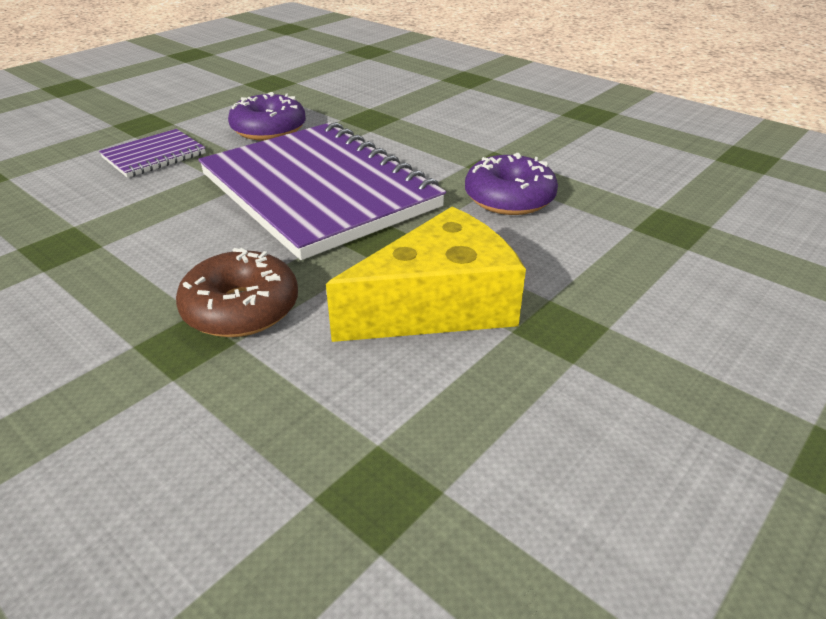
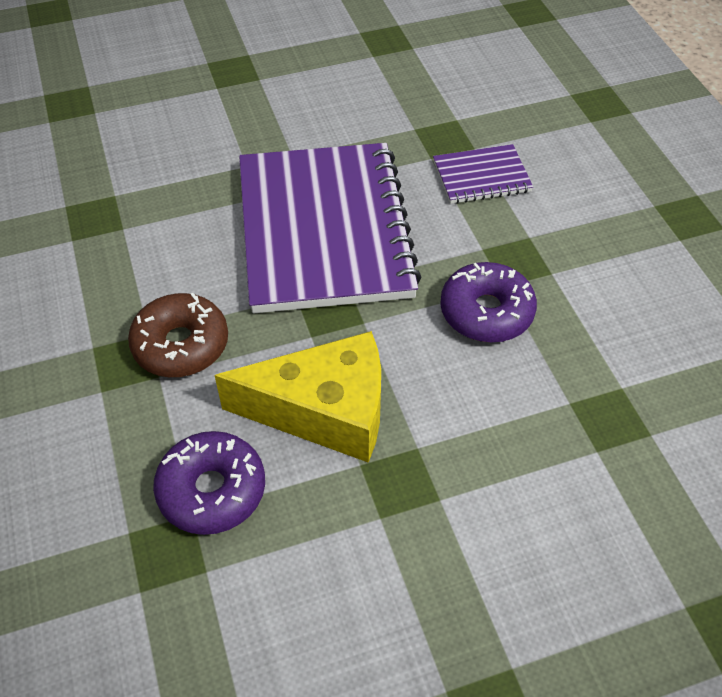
camera: 30 degrees right, 15 degrees up
purple notebook [99,129,206,178] -> purple notebook moved to [433,144,533,204]
purple donut [228,92,306,141] -> purple donut moved to [153,431,265,535]

